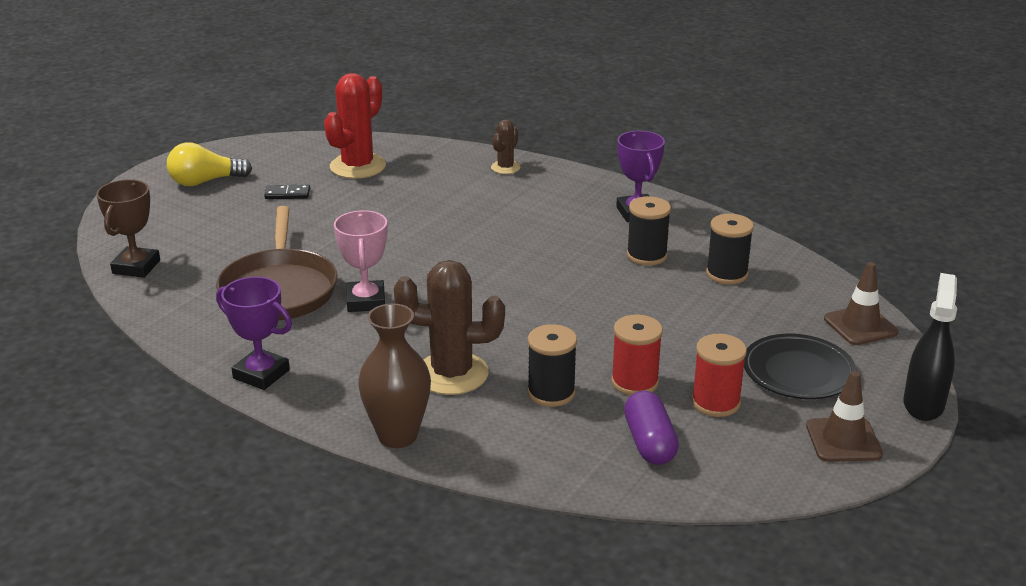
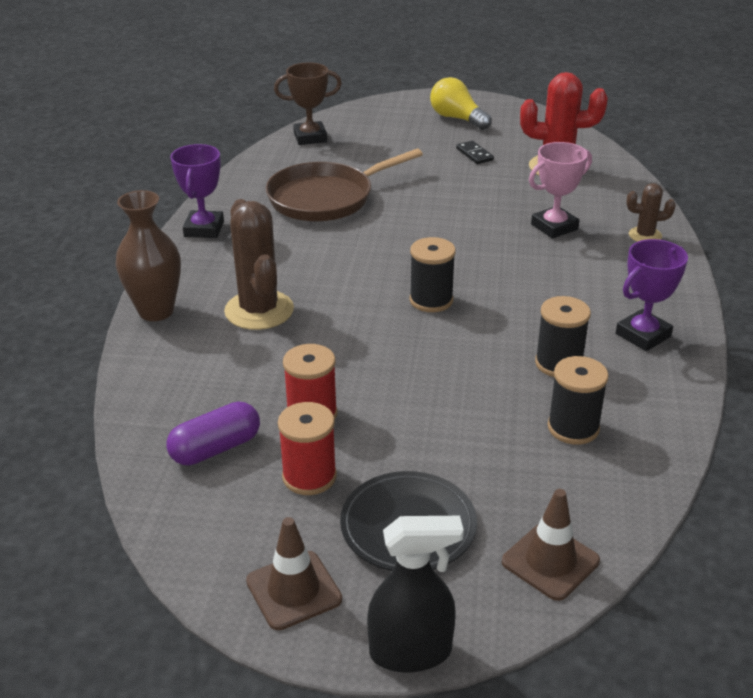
camera: 65 degrees right, 5 degrees up
pink trophy [334,210,387,312] -> pink trophy moved to [529,142,592,239]
black spool [527,324,577,407] -> black spool moved to [410,237,456,312]

